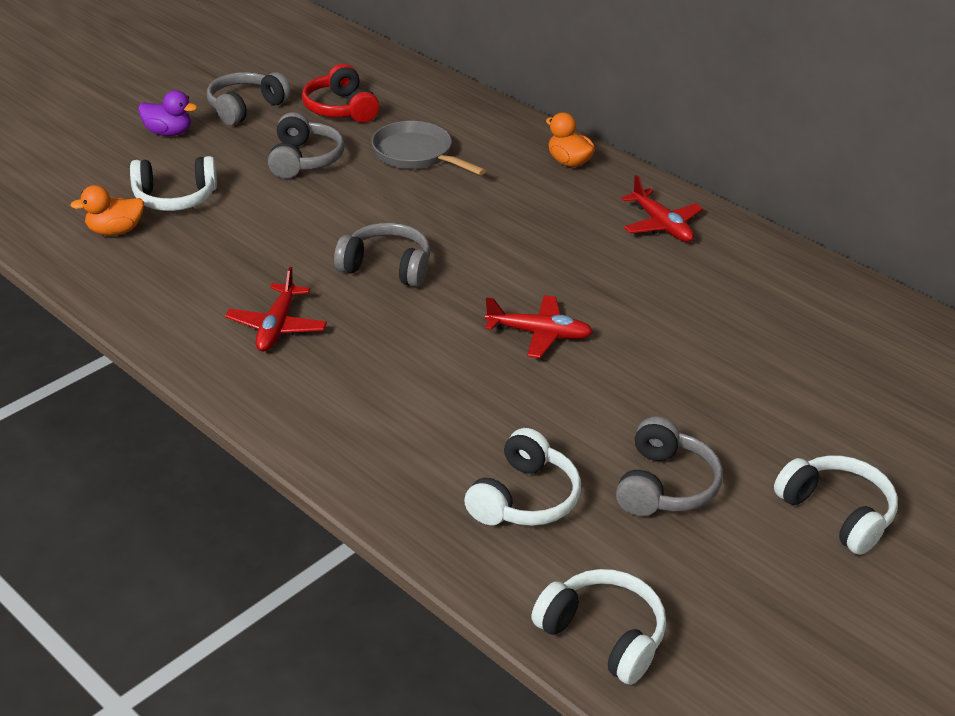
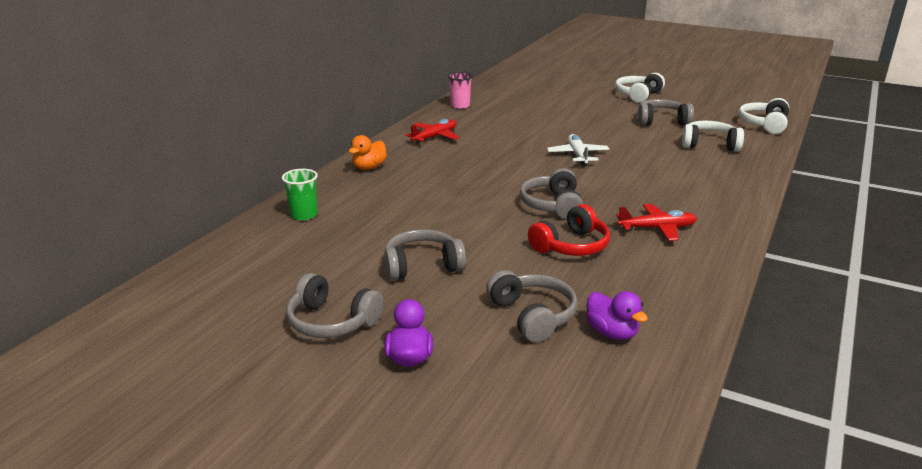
camera: 105 degrees left, 10 degrees down
orange duck [70,185,144,236] -> purple duck [586,291,648,340]
white headphones [130,156,217,211] -> grey headphones [486,270,577,343]
red headphones [302,64,379,123] -> red headphones moved to [528,204,610,256]
grey pan [371,121,486,175] -> none
red plane [485,295,593,358] -> white plane [547,134,609,165]
none -> green cup [282,169,318,220]
none -> pink cup [448,72,473,109]

